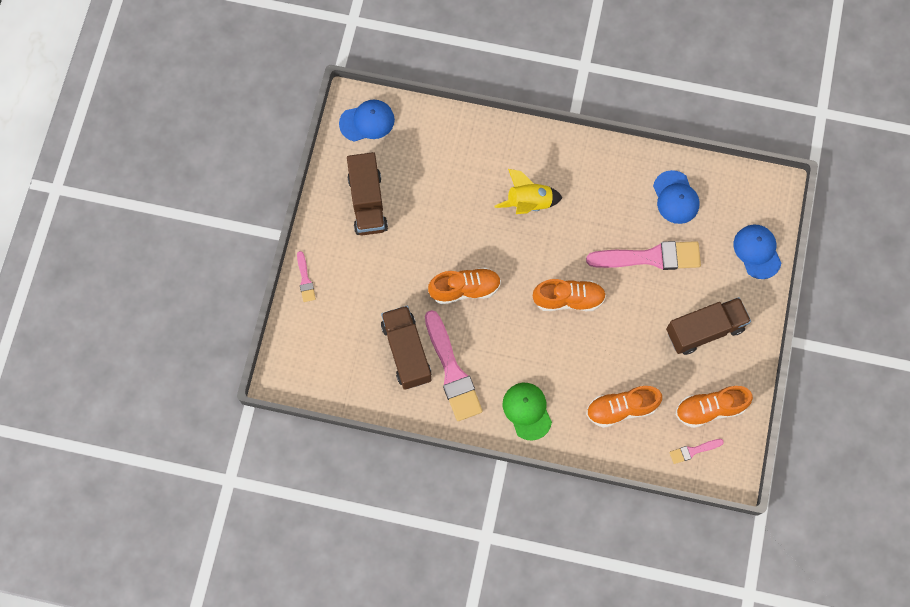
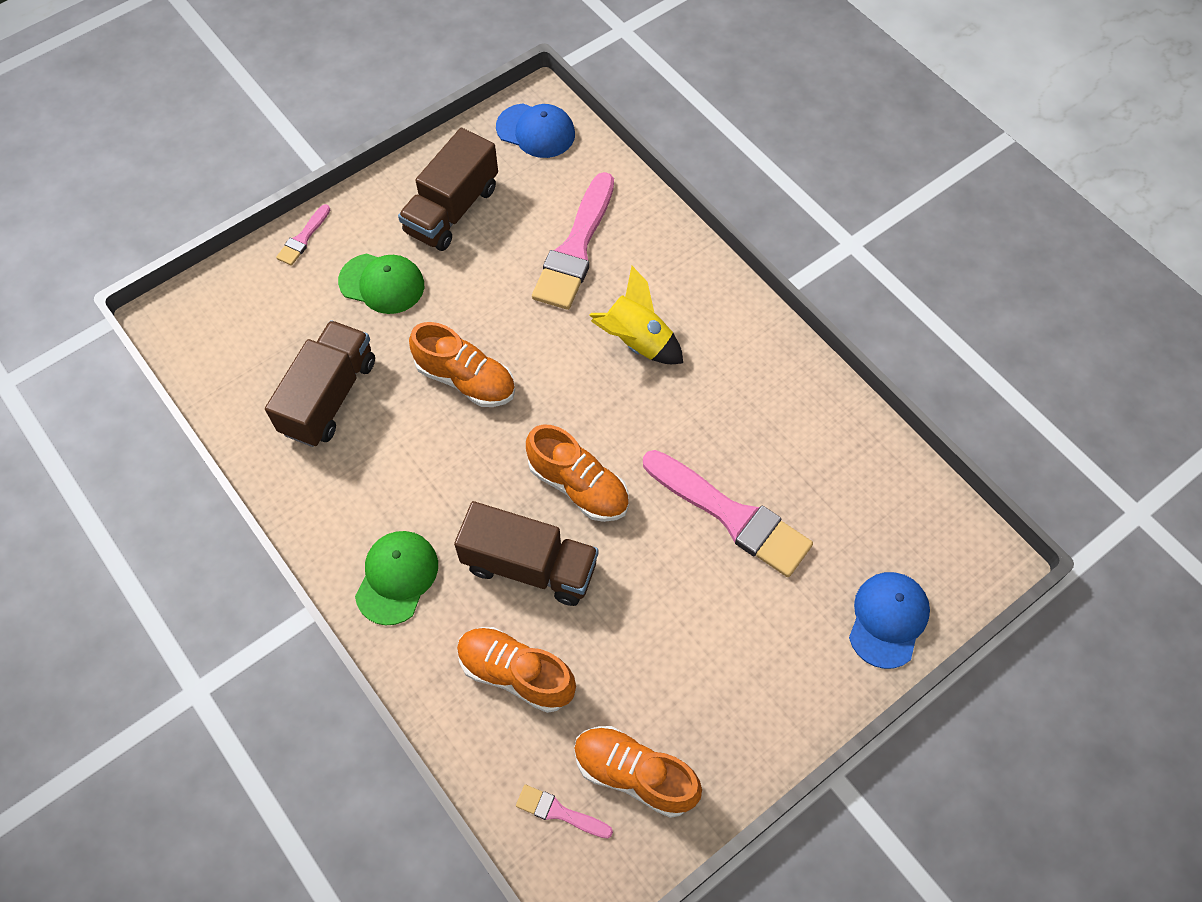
camera: 40 degrees right, 10 degrees down
pink brush [425,310,483,421] -> pink brush moved to [532,172,614,310]
blue cap [653,170,700,224] -> none
brown truck [666,297,751,355] -> brown truck moved to [454,501,598,606]
none -> green cap [338,254,424,314]

